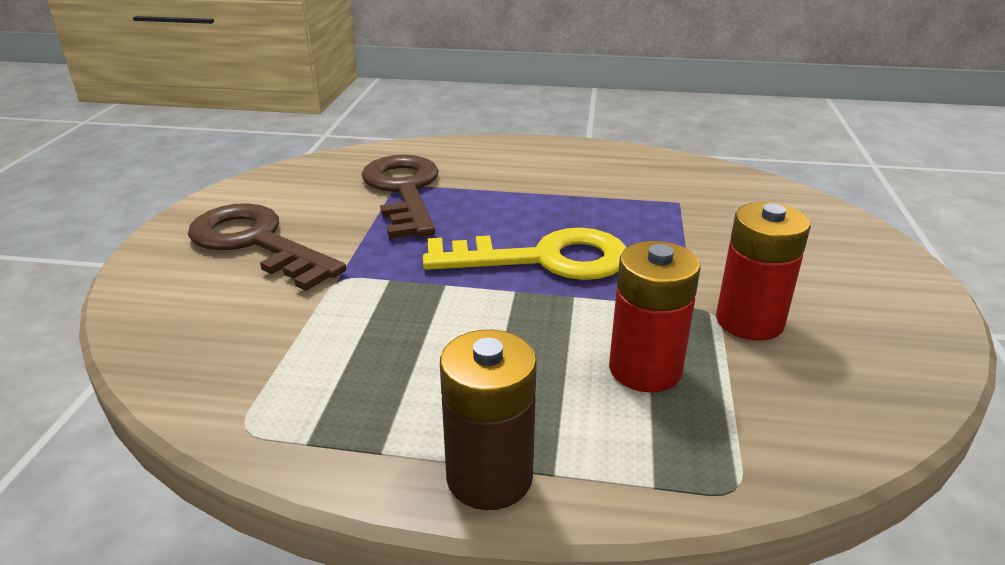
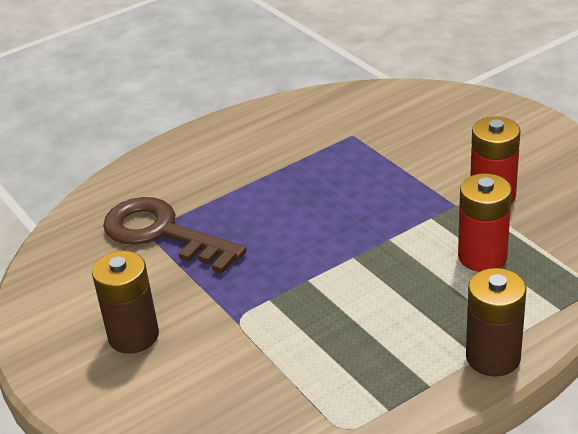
camera: 40 degrees left, 5 degrees up
brown key [188,203,346,291] -> brown battery [92,251,159,354]
yellow key [423,228,627,280] -> none

